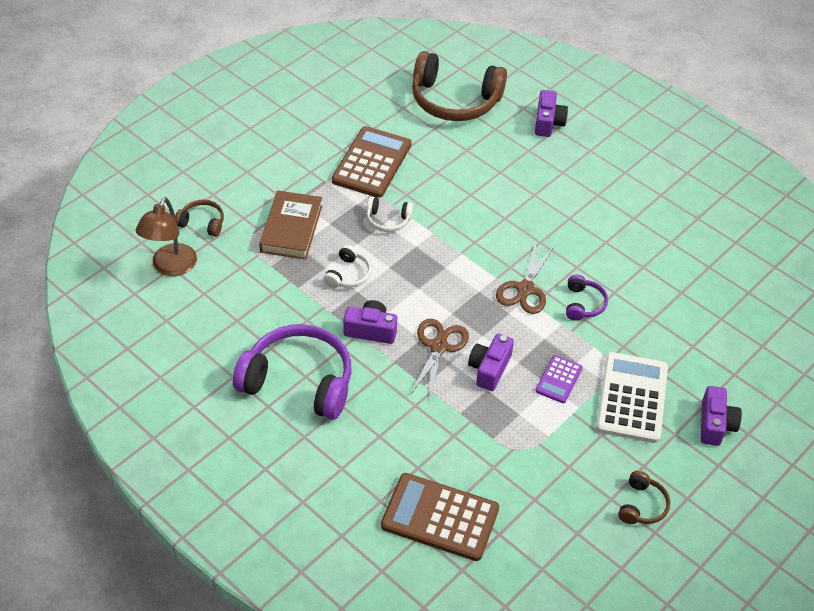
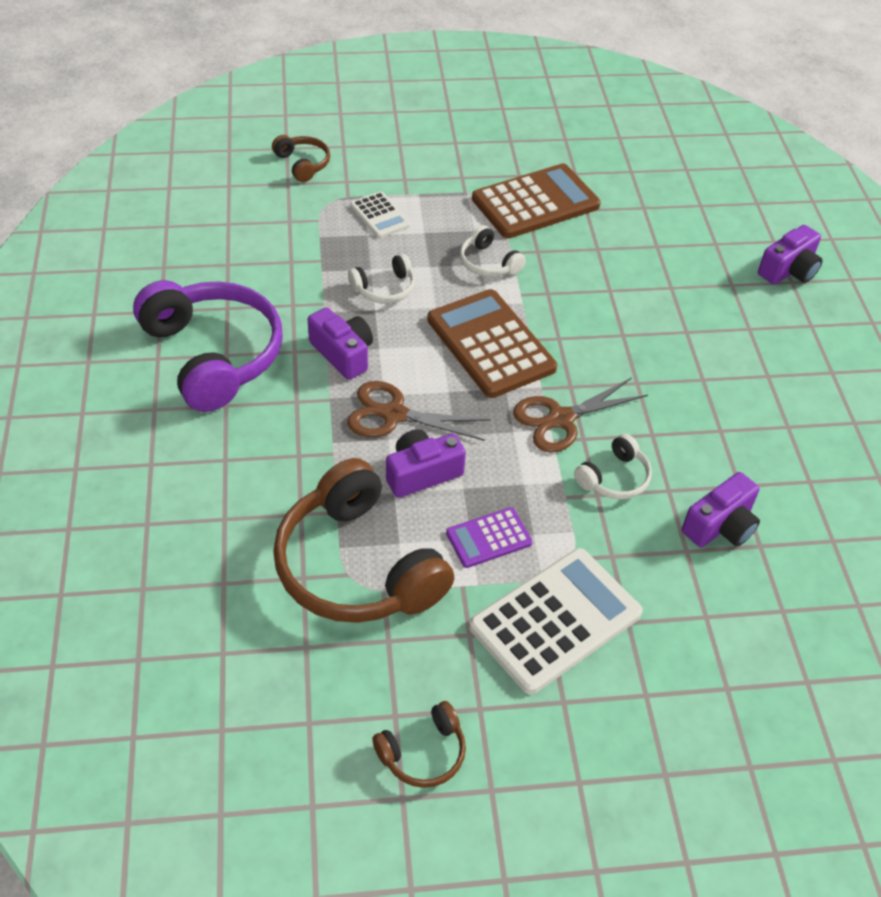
camera: 40 degrees right, 0 degrees up
brown lamp [135,197,197,276] -> none
brown book [259,190,322,259] -> white calculator [350,191,410,238]
brown calculator [381,473,499,561] -> brown calculator moved to [427,289,557,398]
brown scissors [410,319,469,401] -> brown scissors turned 135 degrees counterclockwise [347,381,490,441]
brown headphones [412,51,507,121] -> brown headphones moved to [273,458,454,623]
purple headphones [566,275,608,321] -> white headphones [574,434,652,499]
purple camera [701,386,742,446] -> purple camera moved to [682,472,760,547]

